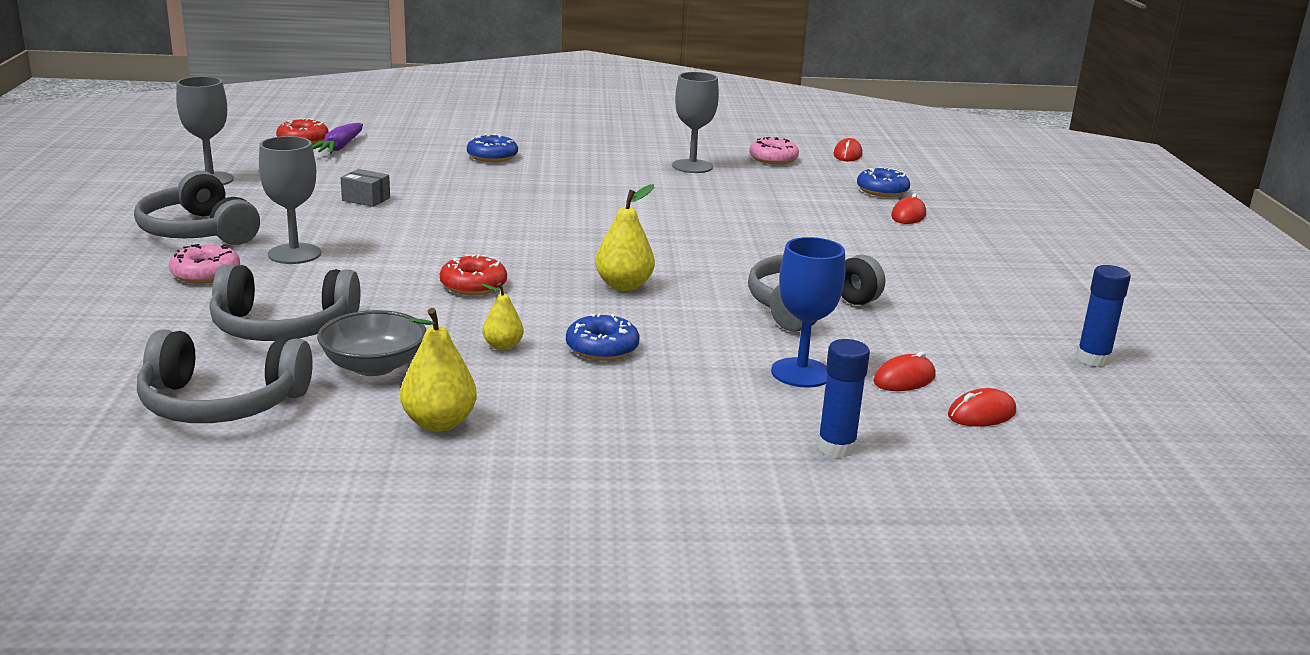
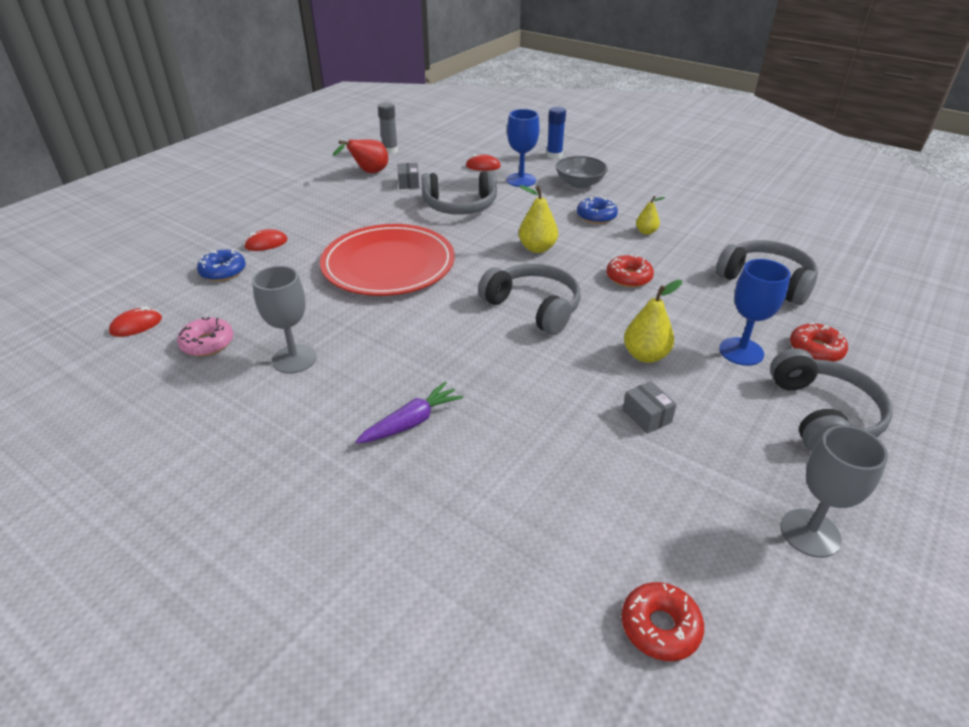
camera: 140 degrees left, 15 degrees up
grey headphones [137,329,313,423] -> grey headphones moved to [478,264,581,335]
pink donut [169,244,240,284] -> red donut [790,323,848,362]
grey goblet [259,136,321,264] -> blue goblet [719,259,790,366]
purple carrot [312,123,363,154] -> purple carrot moved to [356,382,464,443]
grey bowl [317,310,426,376] -> grey bowl moved to [556,156,608,188]
yellow pear [400,308,477,432] -> yellow pear moved to [624,280,682,363]
blue donut [467,134,518,162] -> none
red mouse [948,388,1016,427] -> none
blue glue stick [1076,265,1131,367] -> grey glue stick [378,102,398,154]
none -> red plate [320,224,455,296]
none -> red pear [333,139,388,173]
none -> grey box [398,163,420,189]

